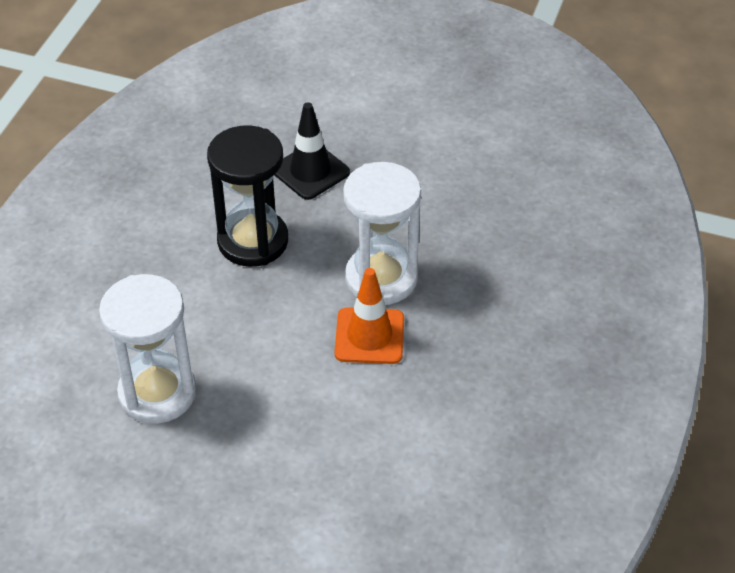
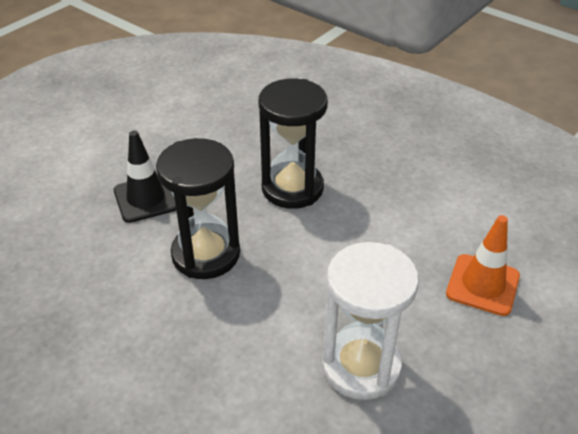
camera: 70 degrees left, 5 degrees down
orange traffic cone [335,268,404,364] -> orange traffic cone moved to [446,215,520,316]
white hourglass [343,162,421,305] -> black hourglass [259,79,328,209]

